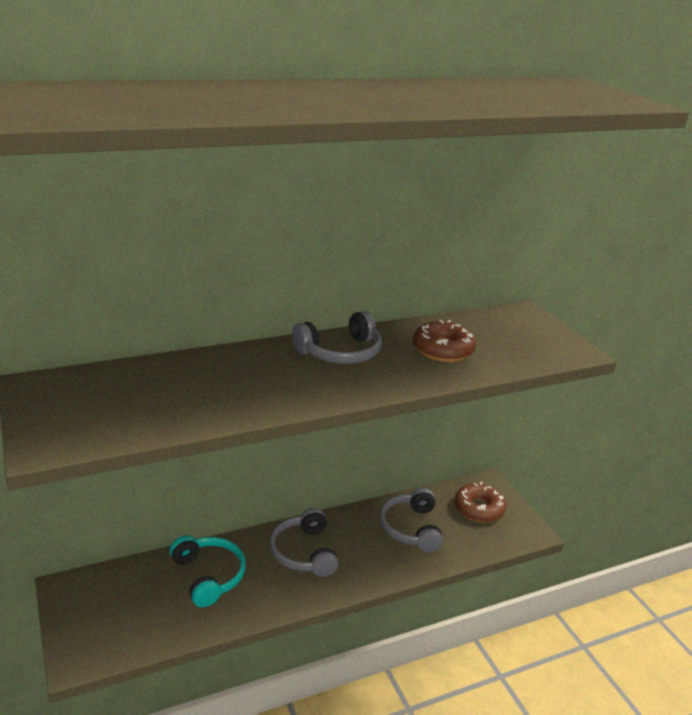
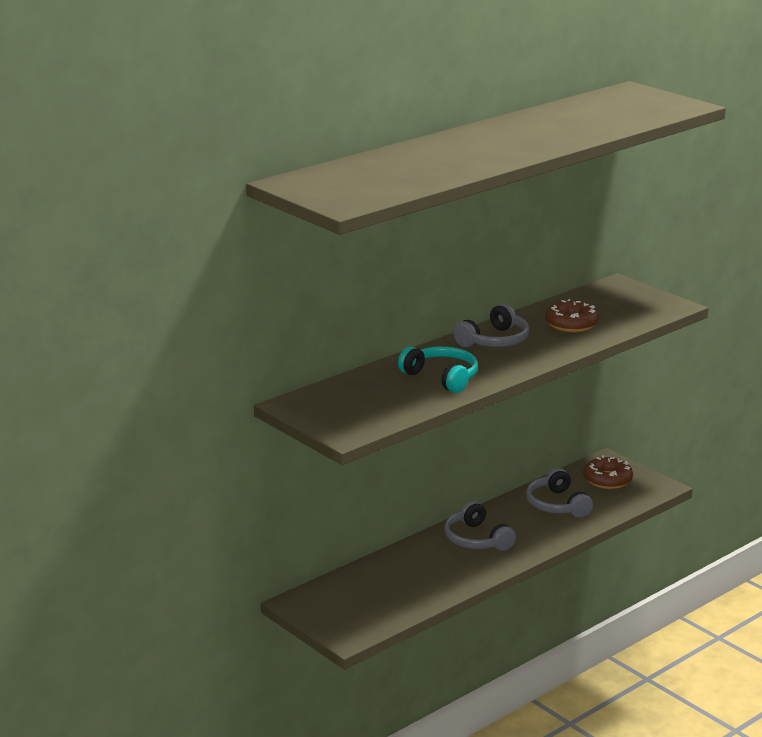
camera: 15 degrees left, 5 degrees down
turquoise headphones [170,535,246,607] -> turquoise headphones moved to [398,346,478,393]

